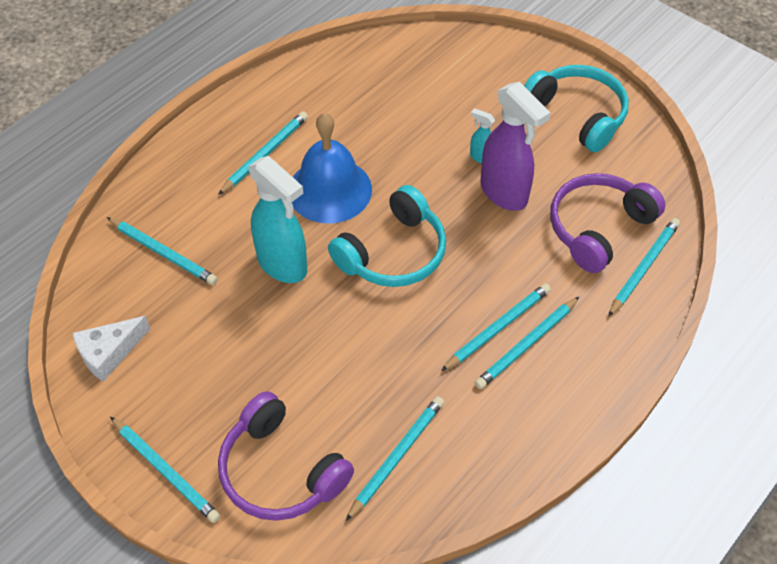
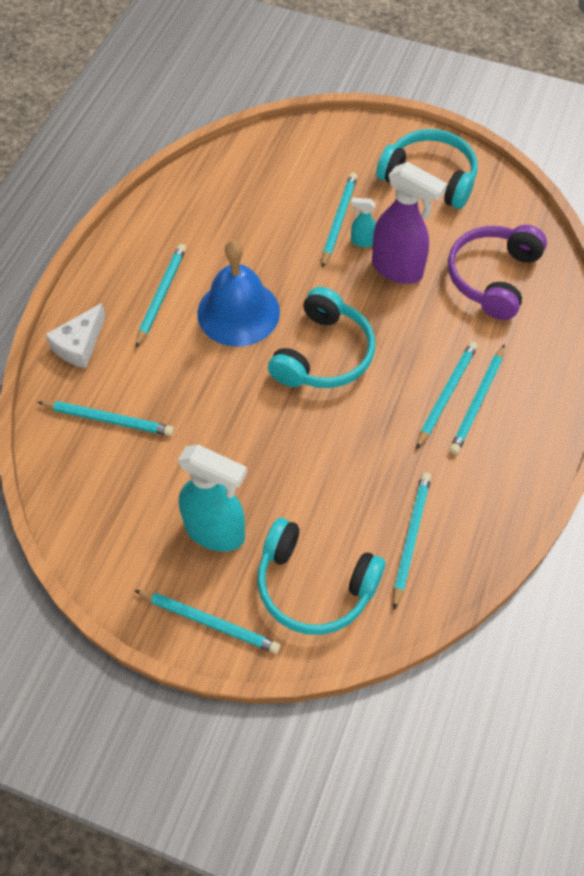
camera: 20 degrees left, 5 degrees up
white cheese [73,316,150,382] -> white cheese moved to [45,303,106,368]
purple headphones [218,391,354,521] -> turquoise headphones [257,518,385,635]
turquoise spray bottle [249,156,307,283] -> turquoise spray bottle moved to [178,444,247,552]
turquoise pencil [608,218,680,317] -> turquoise pencil moved to [322,173,357,268]

